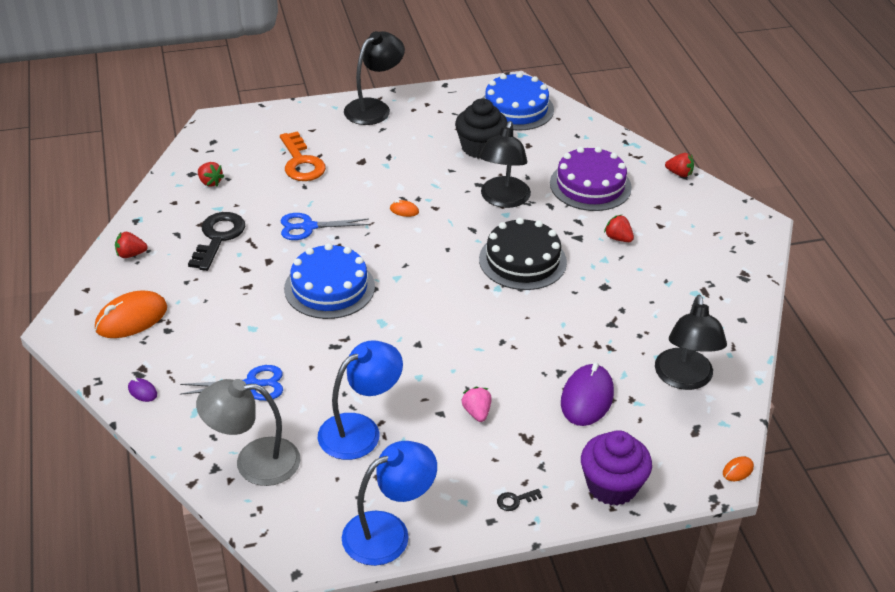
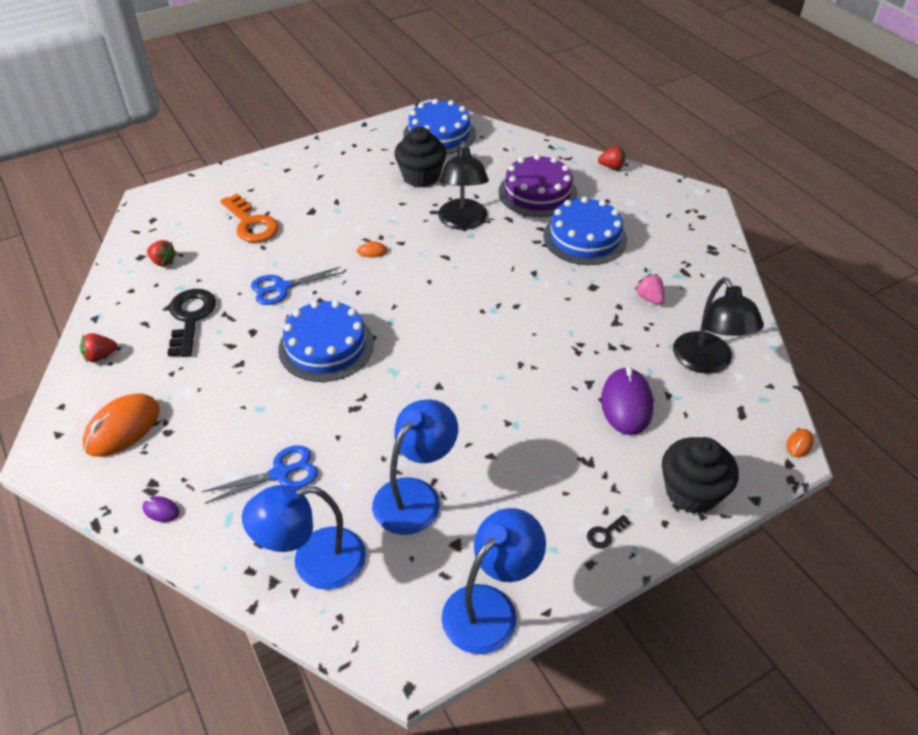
camera: 15 degrees left, 5 degrees up
grey lamp [196,379,301,486] -> blue lamp [242,485,366,590]
black lamp [344,31,405,125] -> none
pink strawberry [462,387,492,422] -> pink strawberry moved to [635,274,665,305]
black cake [479,218,567,290] -> none
purple cupcake [581,430,652,506] -> black cupcake [662,437,739,514]
red strawberry [604,215,634,242] -> blue cake [543,197,627,265]

